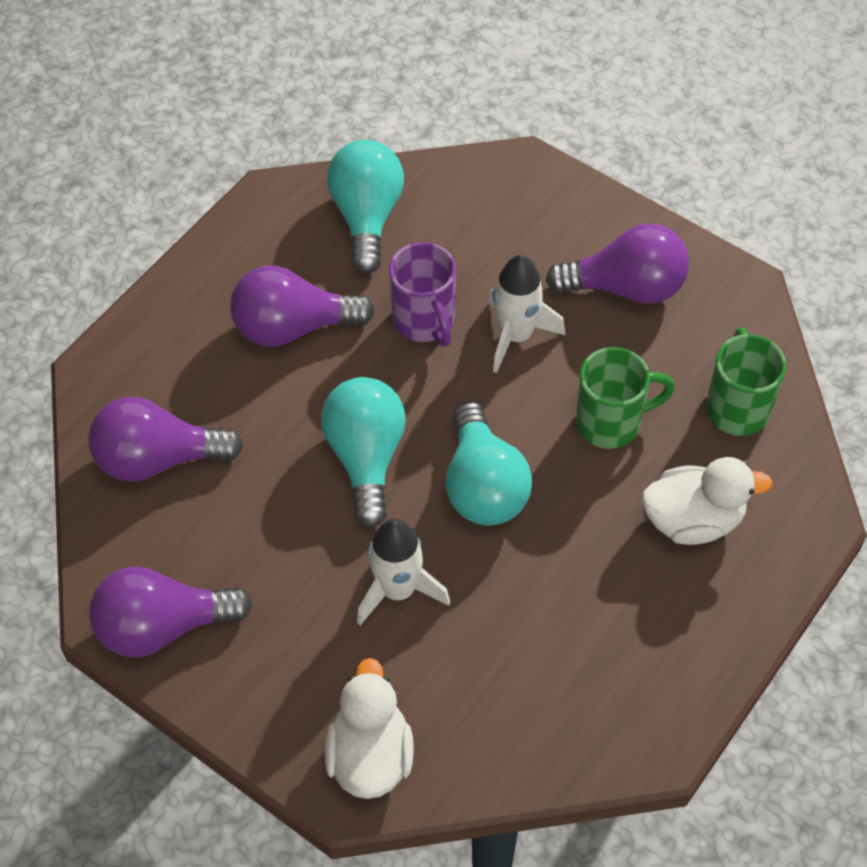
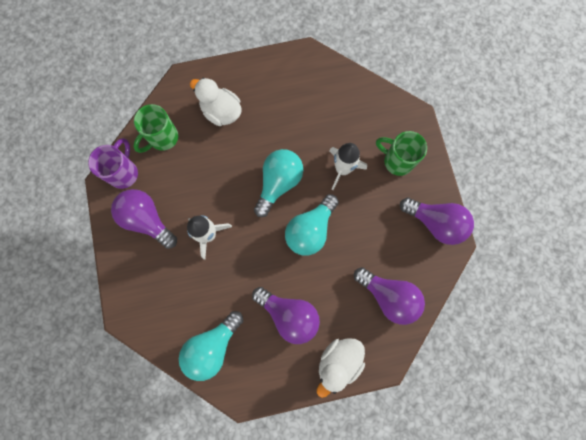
camera: 140 degrees left, 20 degrees up
white duck [325,658,414,799] -> white duck moved to [317,338,365,398]
purple mug [389,242,456,347] -> purple mug moved to [88,138,138,189]
green mug [576,347,675,449] -> green mug moved to [376,131,427,176]

